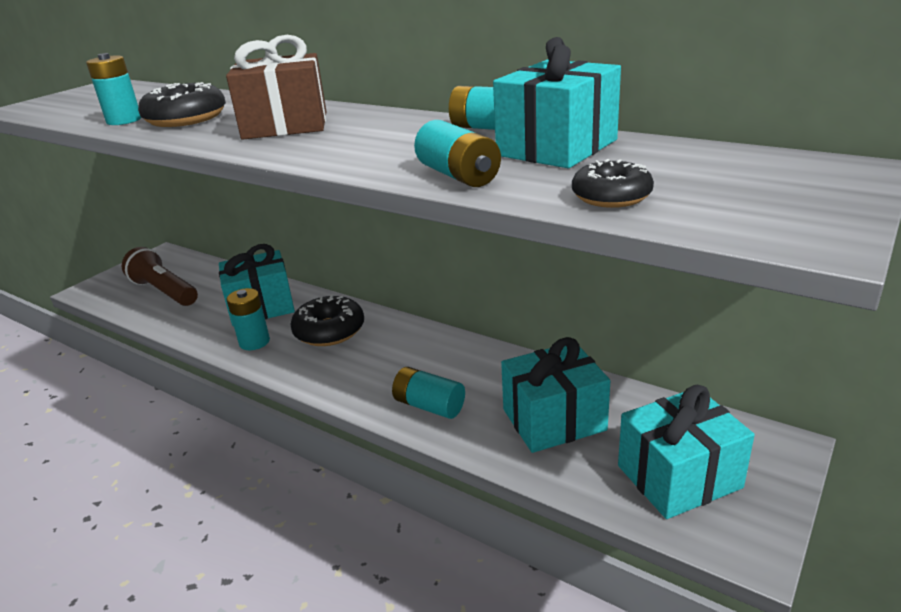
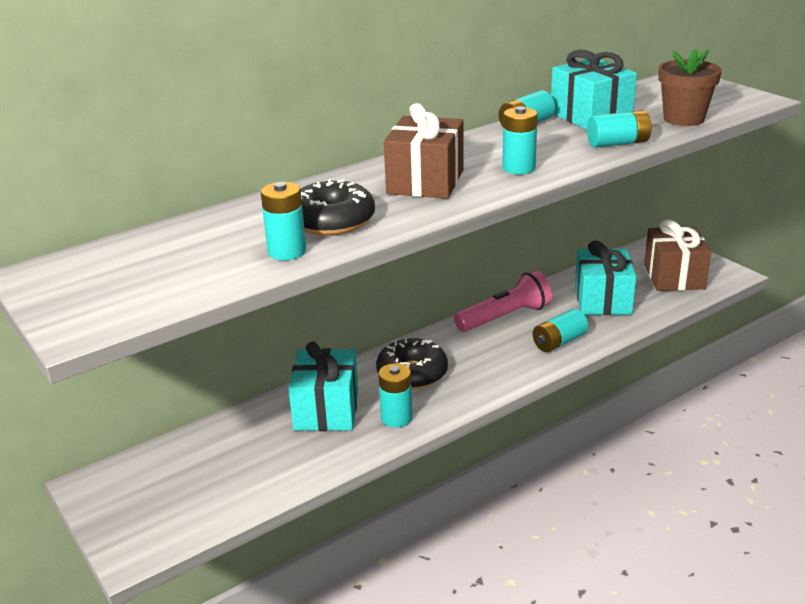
camera: 70 degrees left, 0 degrees up
brown flashlight [122,247,198,306] -> none
black donut [572,159,654,208] -> brown flower pot [659,49,722,126]
turquoise gift [618,385,755,519] -> brown gift [644,219,711,291]
none -> pink flashlight [454,270,552,332]
none -> turquoise battery [502,106,538,174]

